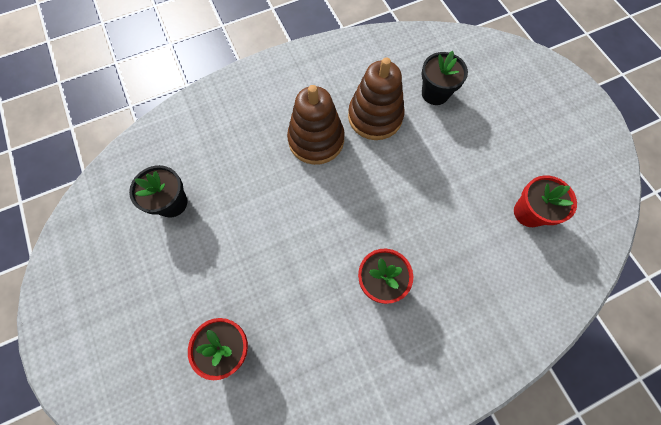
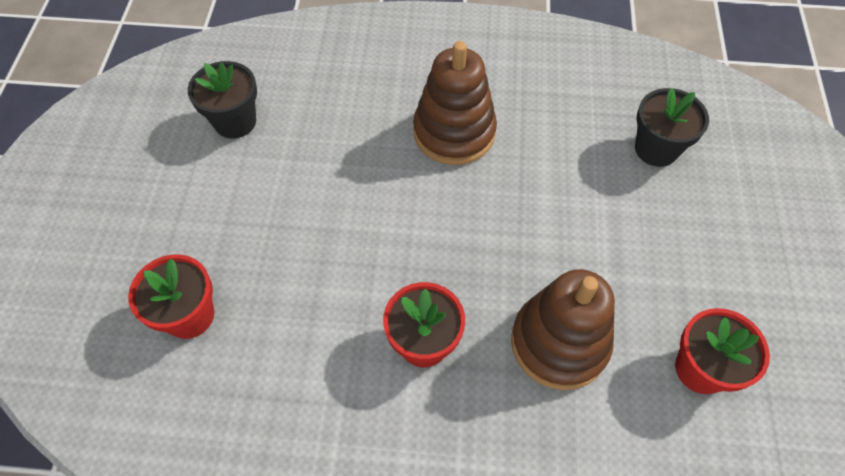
camera: 30 degrees right, 10 degrees down
brown stacking toy [348,57,405,140] -> brown stacking toy moved to [511,269,615,390]

